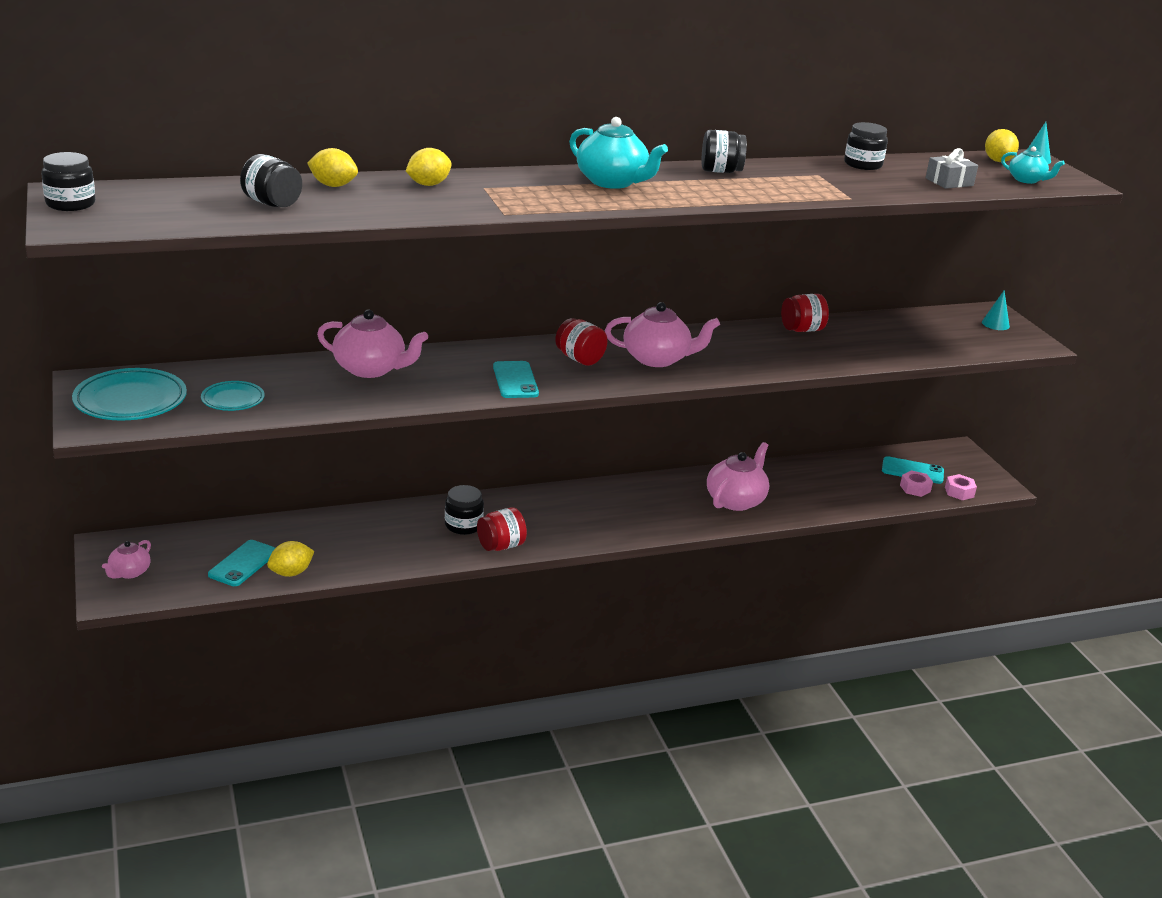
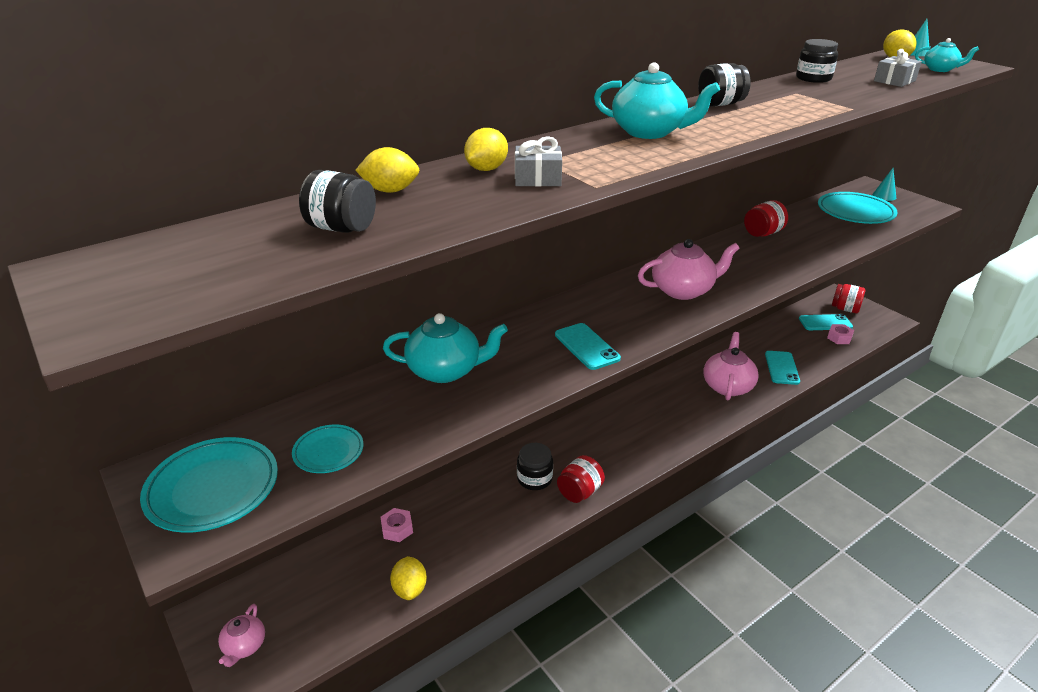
camera: 15 degrees left, 5 degrees up
black jar [41,152,96,211] -> none
turquoise phone [208,540,275,586] -> turquoise phone moved to [765,351,800,385]
yellow lemon [267,541,314,577] -> yellow lemon turned 45 degrees counterclockwise [390,556,427,600]
pink teapot [317,309,428,378] -> turquoise teapot [383,313,508,383]
red jar [555,318,607,366] -> red jar moved to [832,284,866,313]
pink nut [945,474,977,500] -> pink nut moved to [381,508,413,542]
none -> grey gift [515,136,562,187]
none -> turquoise plate [818,192,898,224]

